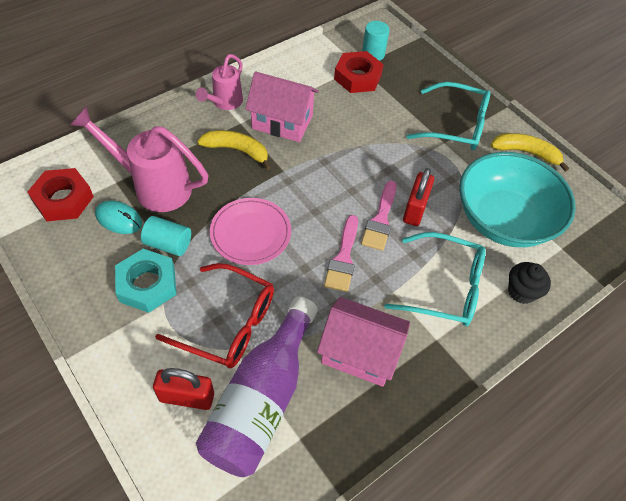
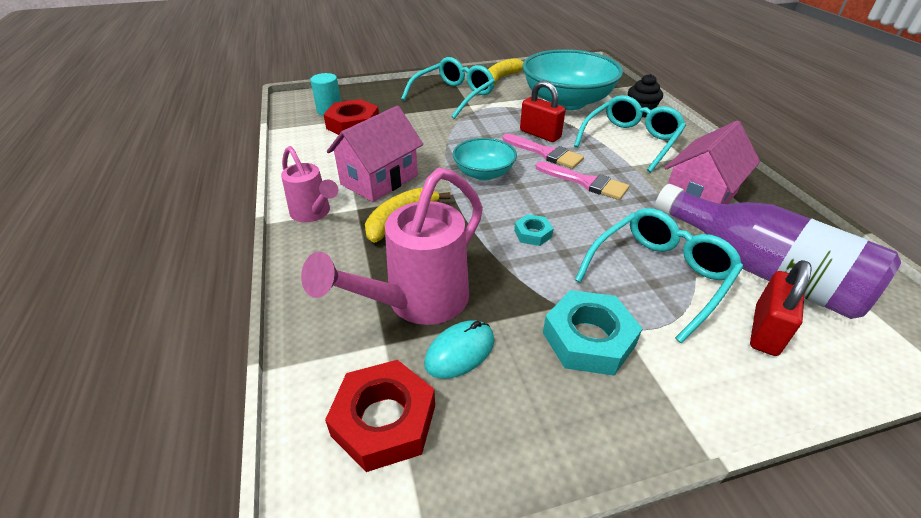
camera: 65 degrees left, 15 degrees down
turquoise cylinder [141,216,191,256] -> none
red glasses [155,263,274,368] -> turquoise glasses [575,208,743,343]
pink plate [210,198,291,265] -> turquoise nut [514,214,553,246]
none -> turquoise bowl [453,138,517,181]

